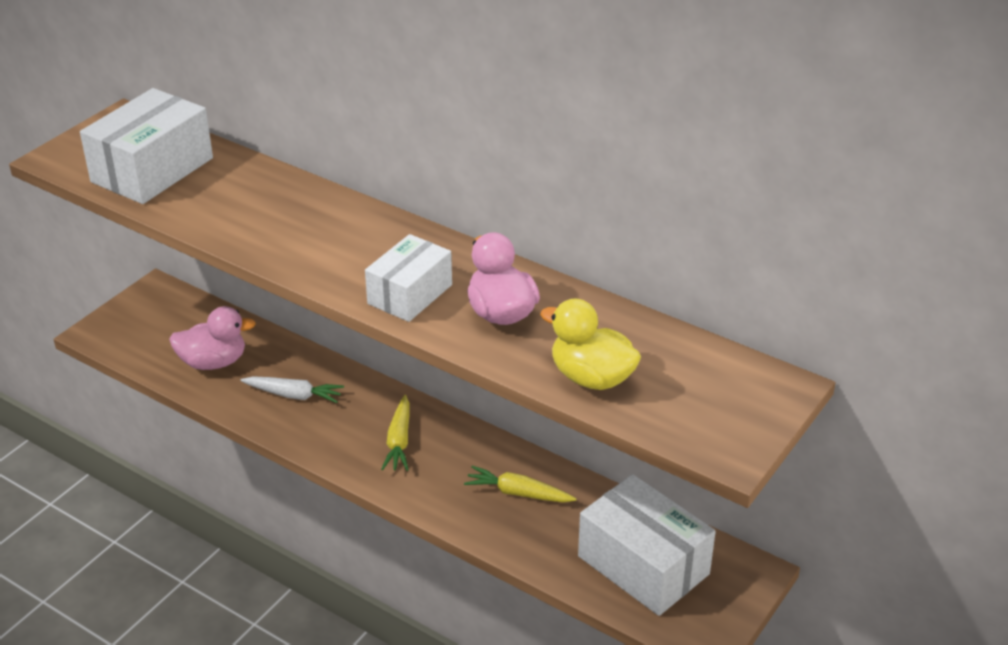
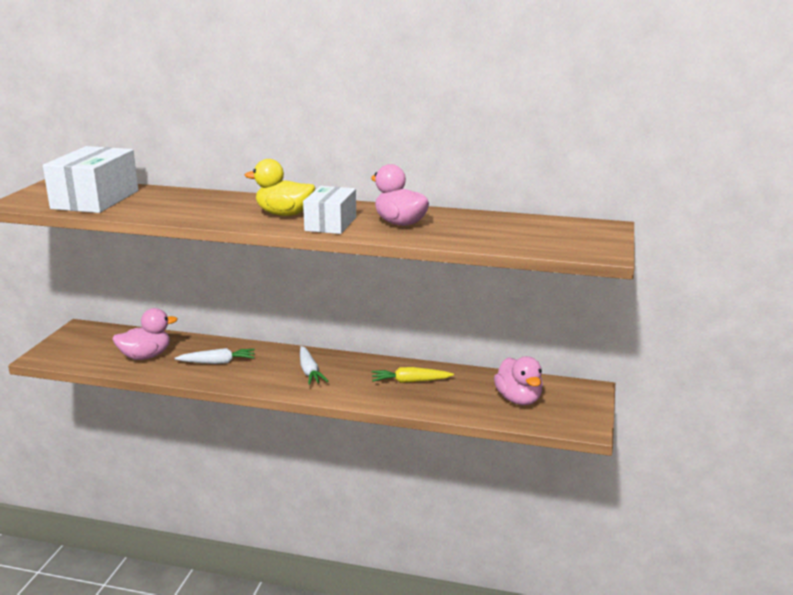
camera: 20 degrees left, 15 degrees down
yellow carrot [381,395,410,471] -> white carrot [300,346,328,385]
yellow duck [540,298,641,390] -> yellow duck moved to [244,159,315,216]
white box [578,474,716,616] -> pink duck [494,356,543,405]

